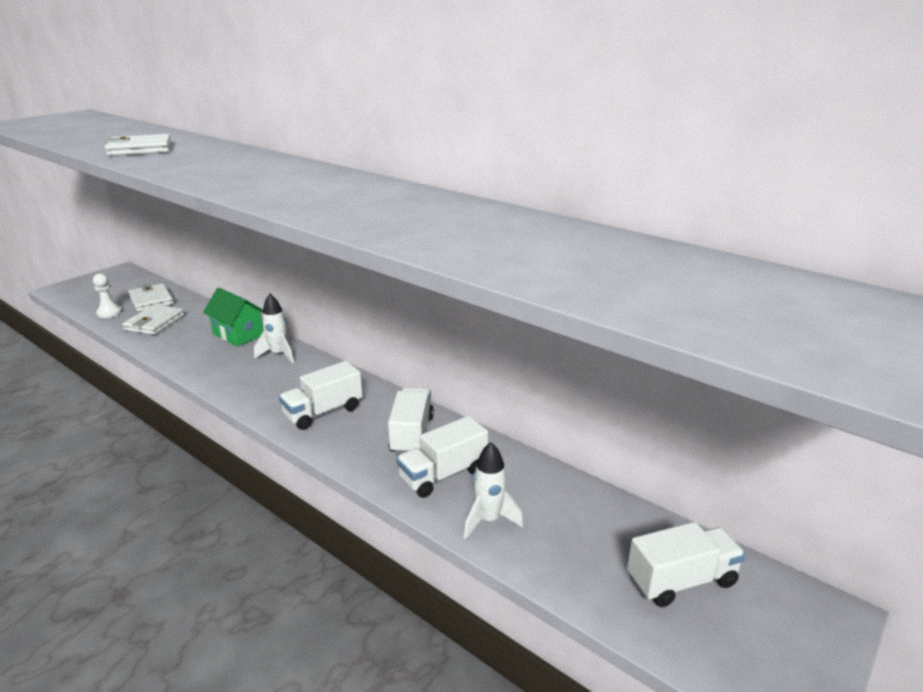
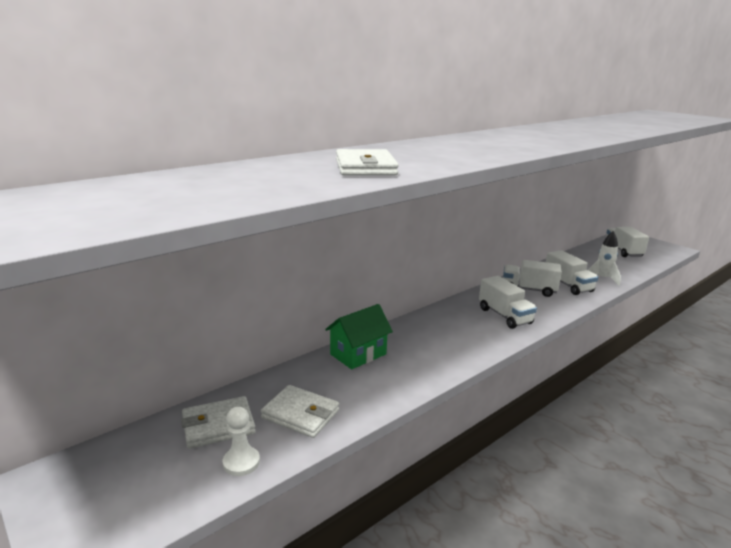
camera: 80 degrees left, 5 degrees down
white rocket [254,294,294,363] -> none

